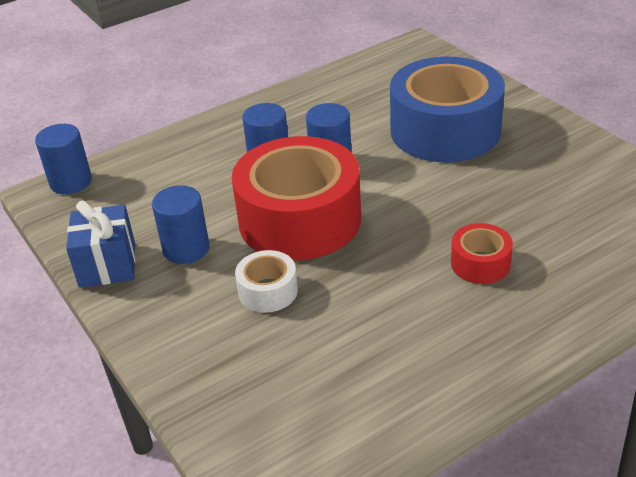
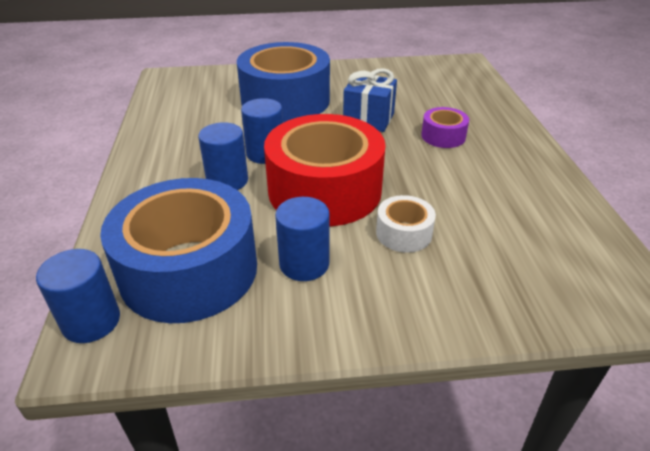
camera: 65 degrees left, 0 degrees up
blue gift [66,200,136,288] -> blue gift moved to [343,68,397,132]
red tape [451,223,513,284] -> purple tape [421,107,469,148]
none -> blue tape [100,178,257,323]

